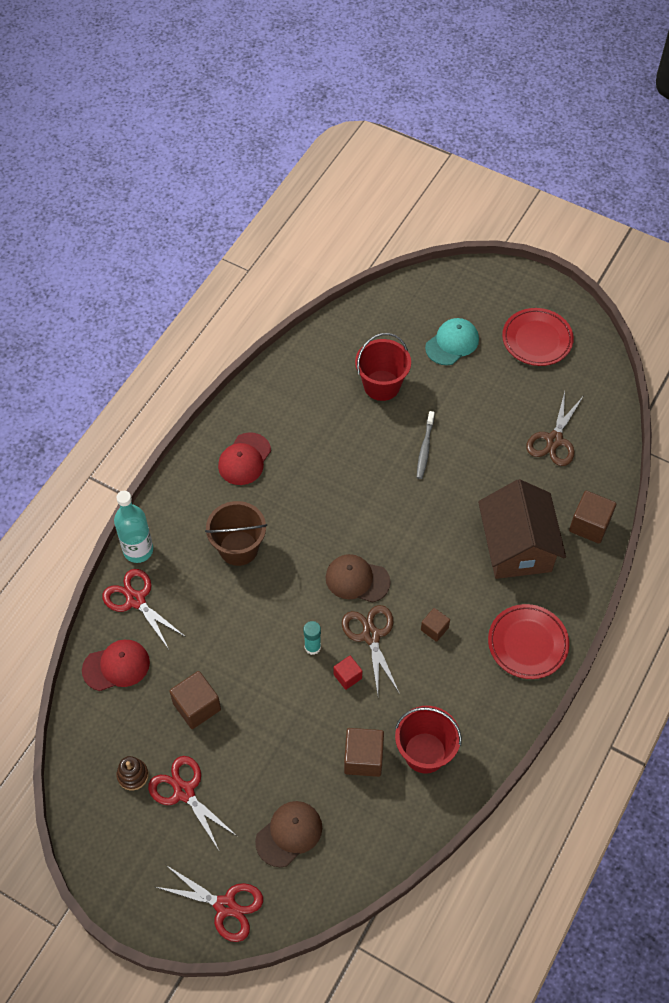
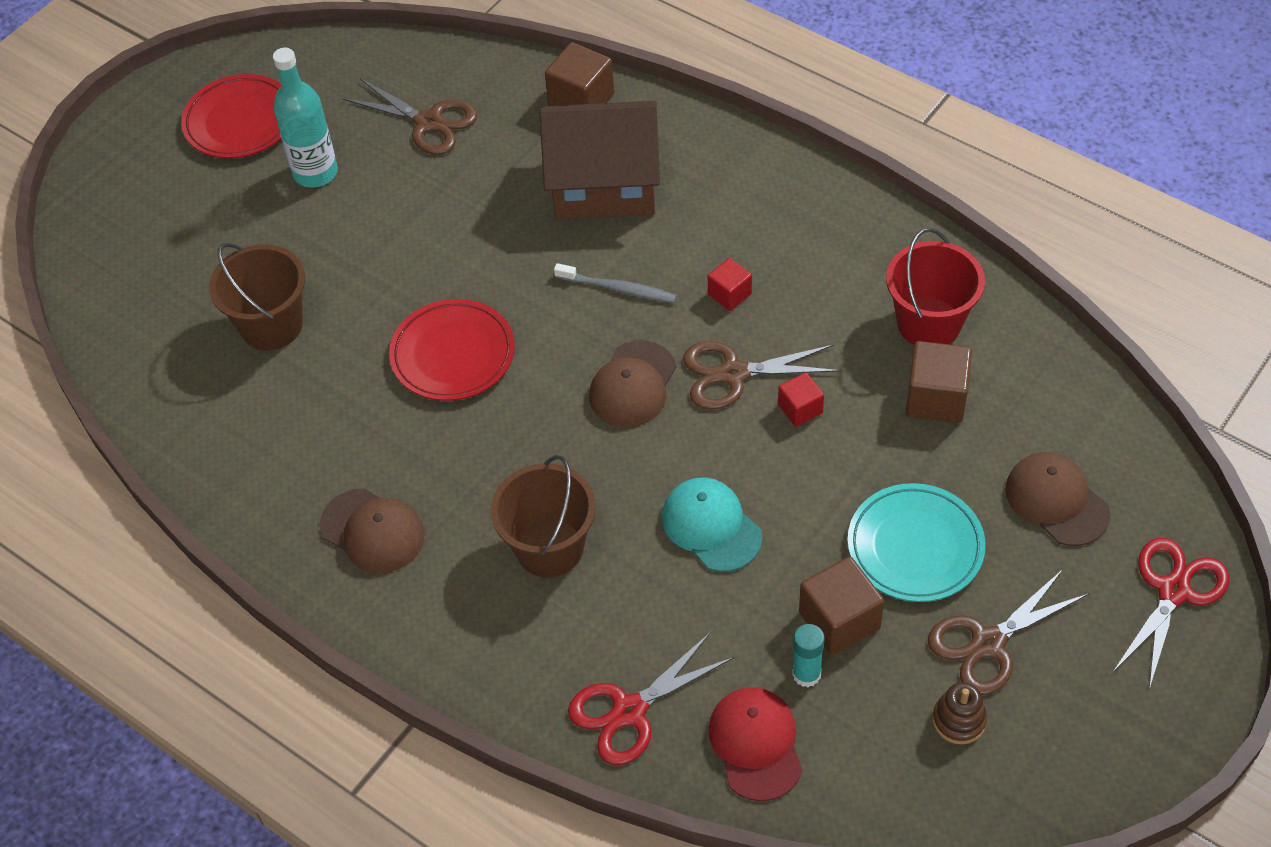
camera: 80 degrees left, 5 degrees down
turquoise bottle [114,491,153,563] -> turquoise bottle moved to [273,48,338,188]
red scissors [148,756,238,850] -> brown scissors [928,569,1089,695]
red cap [218,432,271,485] -> brown cap [320,489,425,573]
turquoise glue stick [304,621,321,655] -> turquoise glue stick moved to [792,624,825,687]
red bucket [355,333,411,401] -> brown bucket [209,243,305,350]
grey toothbrush [417,411,435,479] -> grey toothbrush moved to [554,263,677,303]
brown cube [421,608,450,642] -> red cube [708,258,752,311]
turquoise cap [425,318,479,365] -> turquoise cap moved to [662,477,762,572]
red plate [488,604,569,679] -> red plate moved to [389,299,515,401]
none -> turquoise plate [847,483,986,602]

